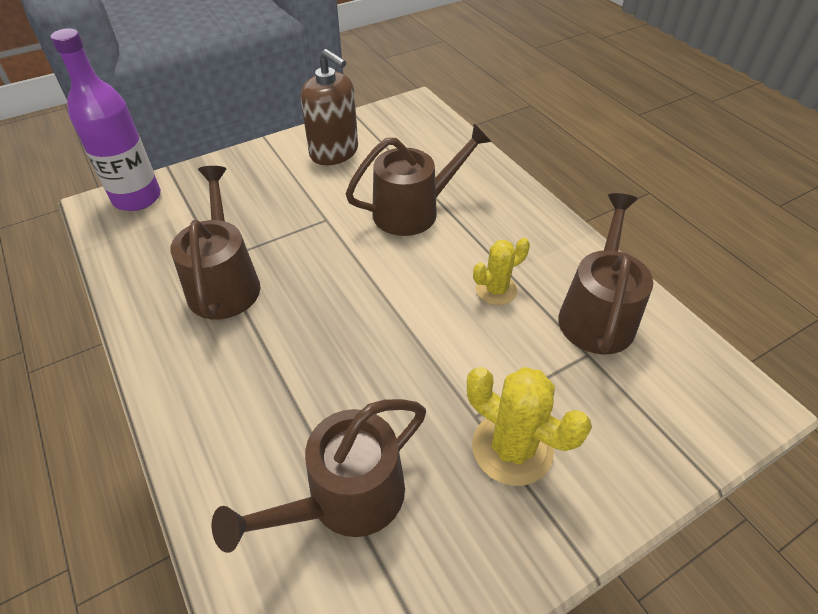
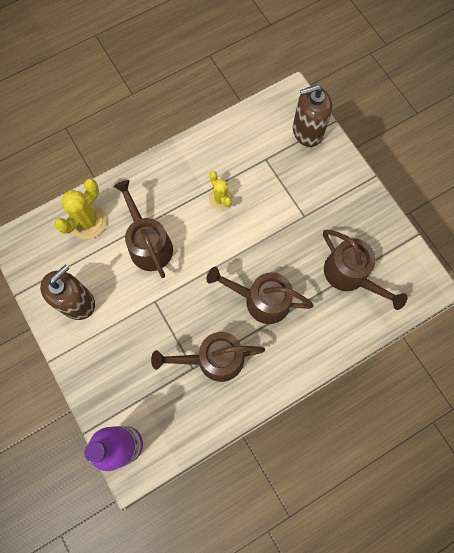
camera: 90 degrees left, 25 degrees up
yellow cactus [467,367,592,486] -> yellow cactus moved to [55,179,107,239]
brown watering can [558,193,653,354] -> brown watering can moved to [206,267,314,324]
none -> brown soap dispenser [293,85,332,147]

